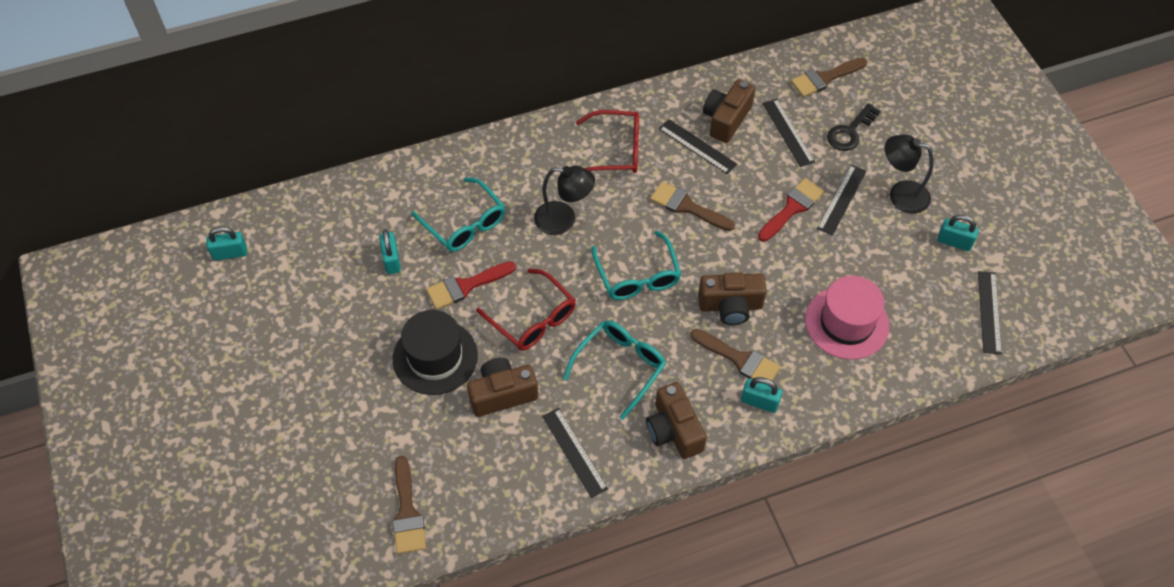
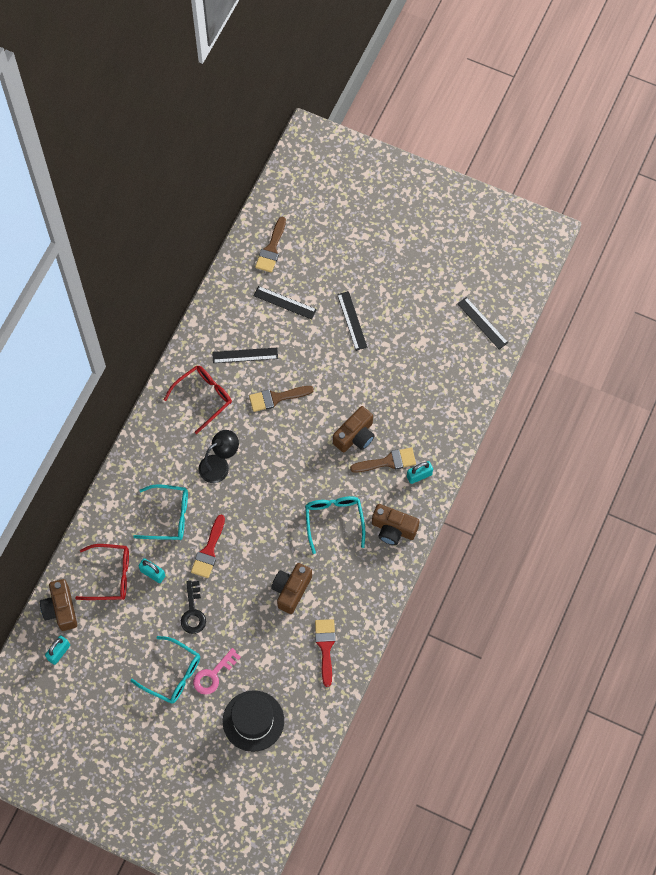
camera: 45 degrees left, 10 degrees up
brown brush [392,456,426,554] -> none
black hat [393,310,478,395] -> black hat moved to [223,690,284,752]
red glasses [476,269,576,351] -> red glasses moved to [75,544,129,600]
black ruler [542,408,608,498] -> none
turquoise glasses [591,231,681,300] -> turquoise glasses moved to [131,636,200,704]
brown camera [703,79,755,143] -> brown camera moved to [40,579,77,631]
red brush [758,178,824,242] -> red brush moved to [315,619,336,687]
pink hat [805,276,889,360] -> none
black key [827,103,881,151] -> black key moved to [181,581,206,634]
black lamp [885,135,933,214] -> none
turquoise padlock [937,214,979,251] -> none
none -> pink key [193,648,241,695]

